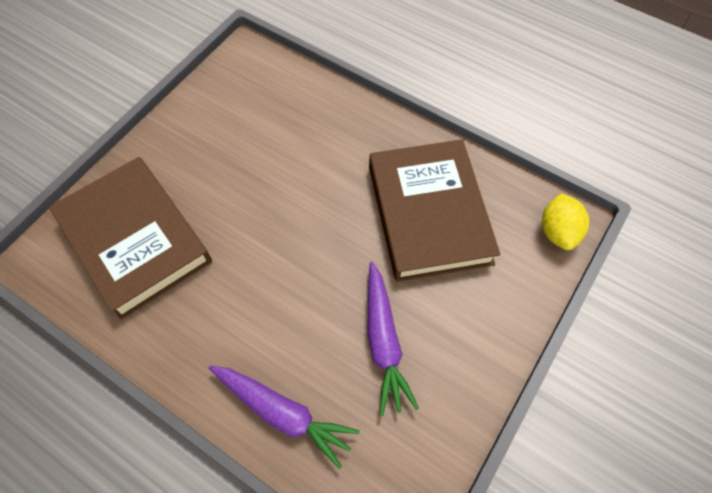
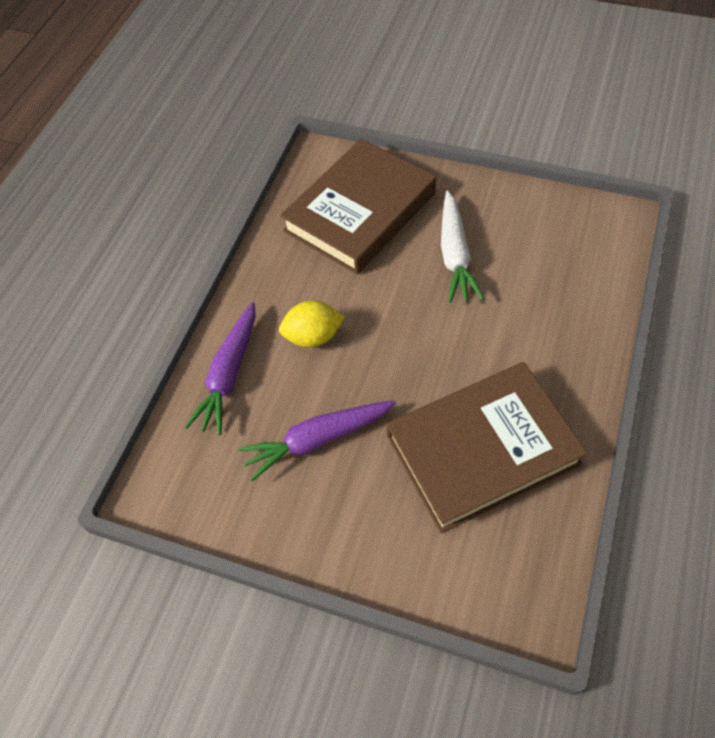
camera: 80 degrees right, 5 degrees down
yellow lemon [542,193,589,250] -> yellow lemon moved to [279,301,345,347]
none -> white carrot [441,191,484,303]

